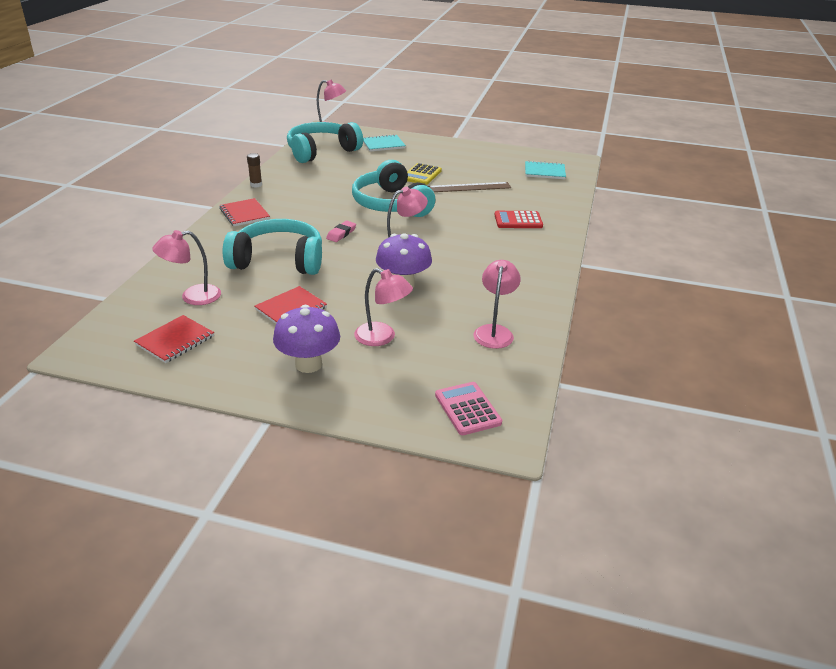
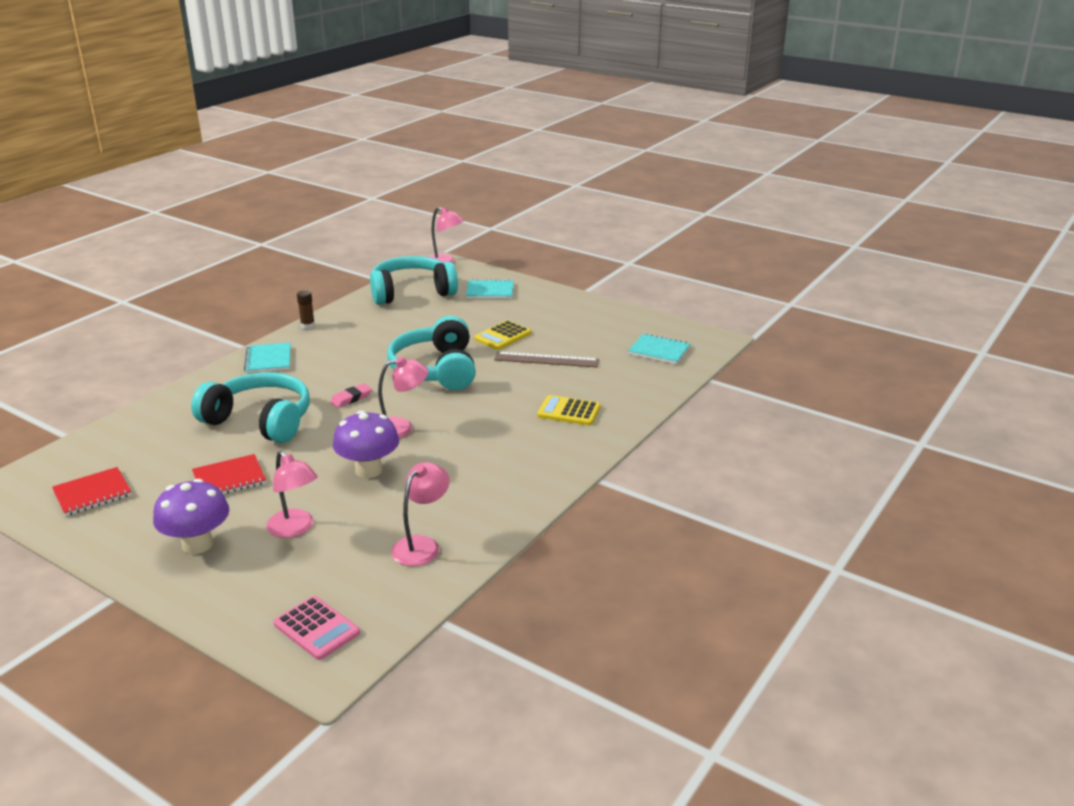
camera: 20 degrees right, 5 degrees down
pink lamp [153,230,221,305] -> none
red notebook [219,198,270,226] -> turquoise notebook [244,342,291,373]
pink calculator [435,382,502,435] -> pink calculator turned 135 degrees clockwise [274,596,360,660]
red calculator [494,211,543,228] -> yellow calculator [537,395,601,426]

